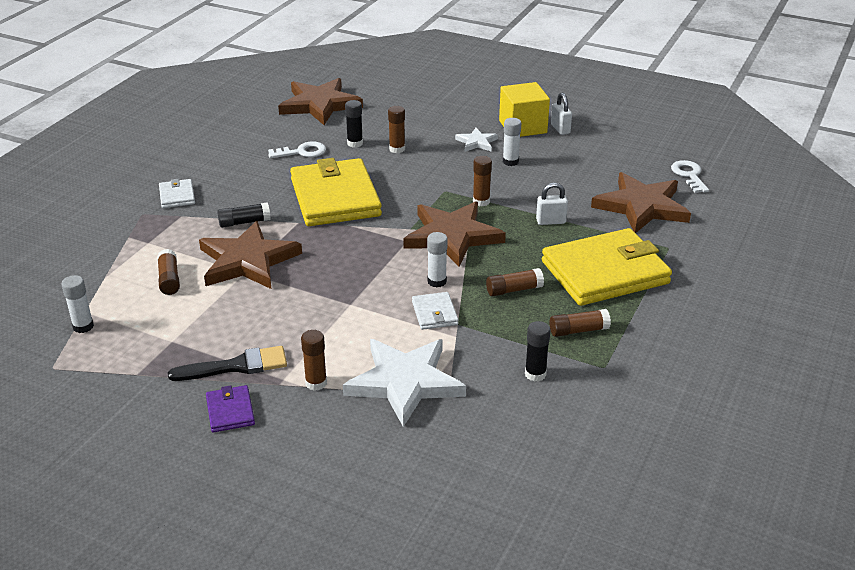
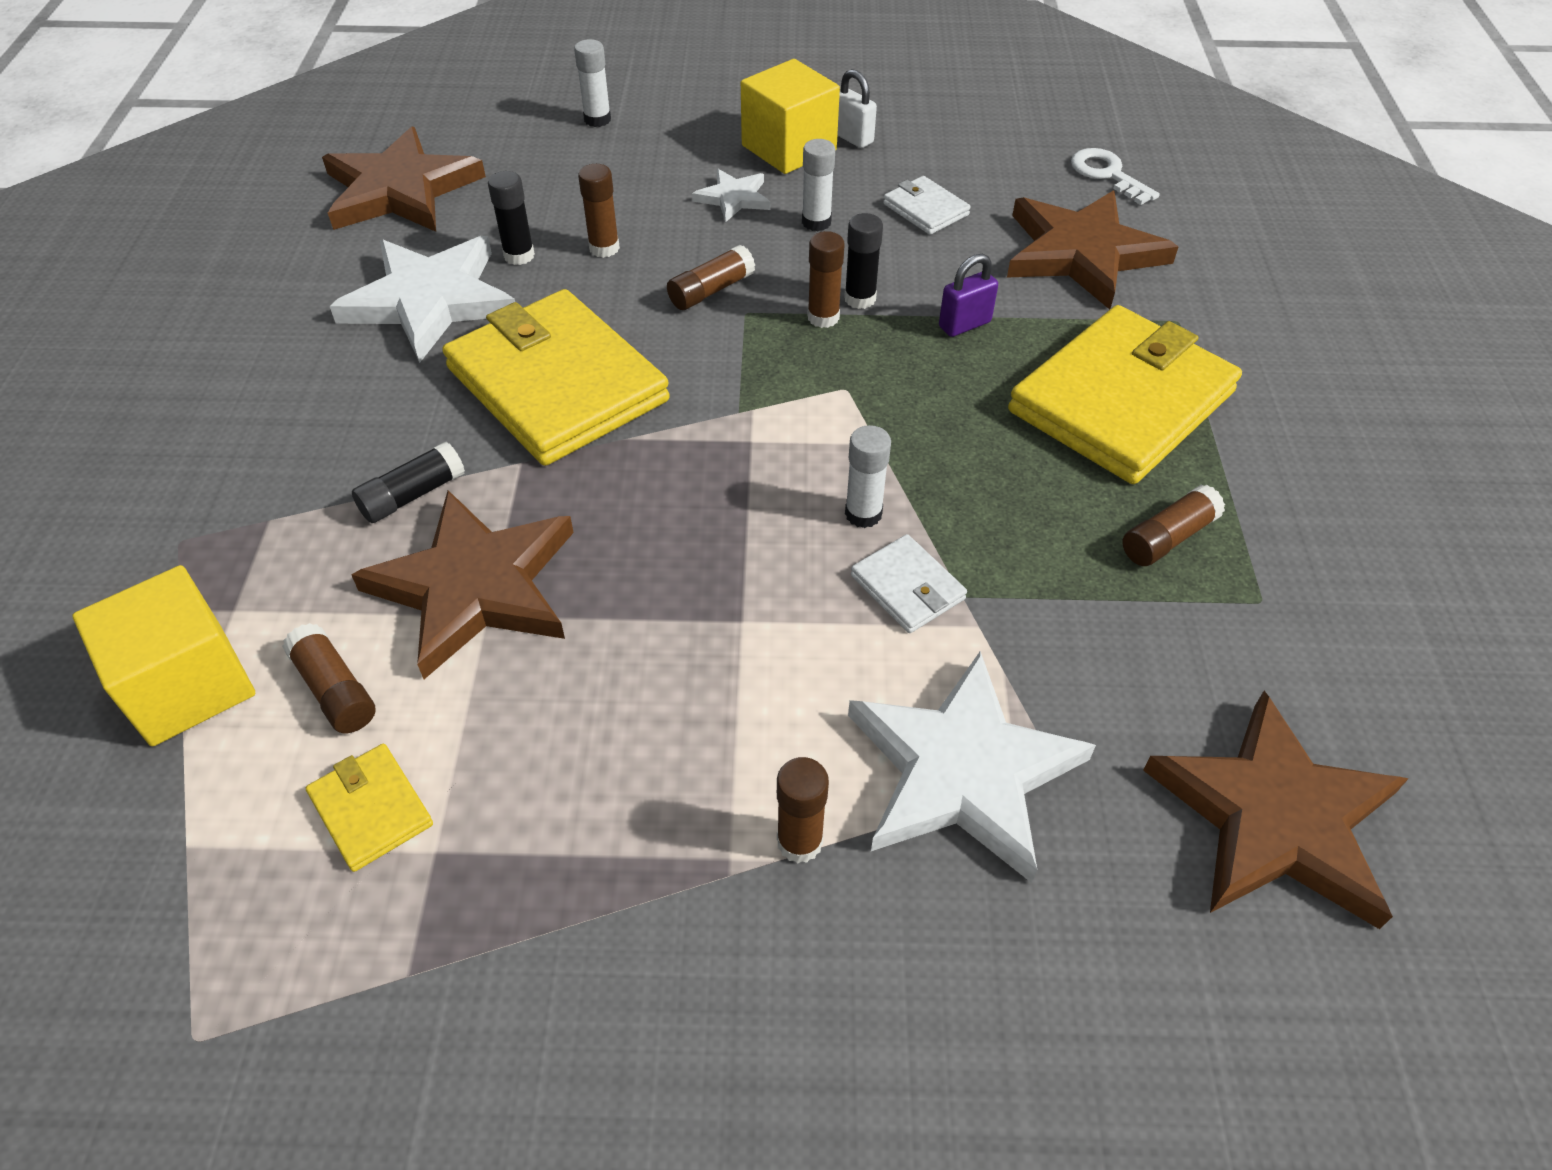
camera: 25 degrees left, 15 degrees up
white glue stick [61,275,94,333] -> white glue stick moved to [574,39,611,127]
white wallet [159,179,195,208] -> white wallet moved to [883,176,971,235]
black brush [168,346,287,381] -> none
purple wallet [206,385,255,432] -> none
white key [268,141,326,158] -> white star [330,236,515,363]
brown star [403,201,506,267] -> brown star moved to [1143,691,1409,929]
brown glue stick [486,268,544,296] -> brown glue stick moved to [667,245,755,310]
black glue stick [525,321,551,382] -> black glue stick moved to [844,213,883,309]
white padlock [536,183,568,225] -> purple padlock [939,254,998,337]
none -> yellow cube [72,565,256,746]
none -> yellow wallet [306,744,433,872]

